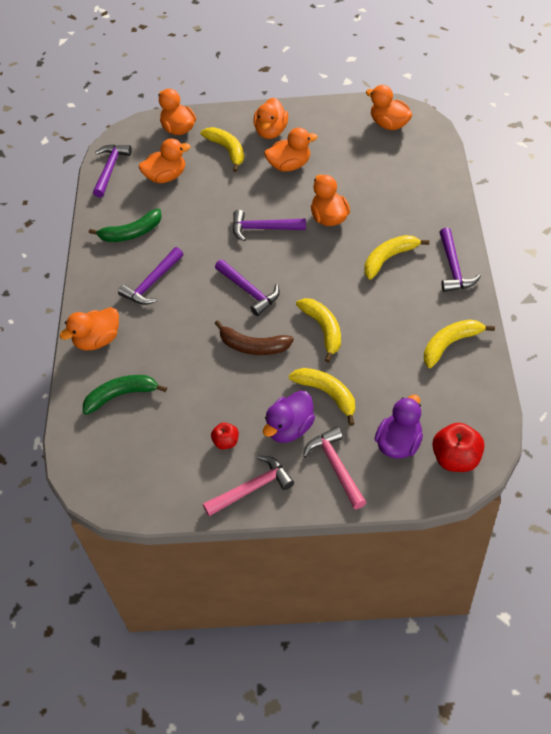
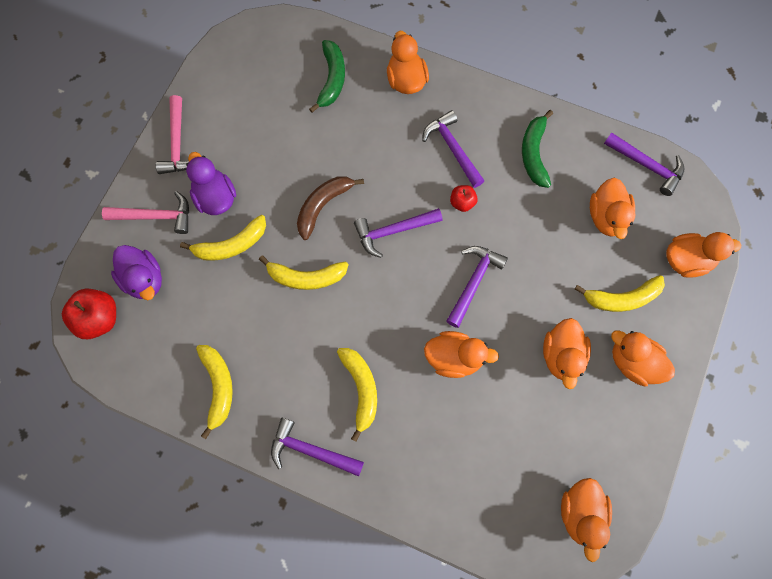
camera: 110 degrees right, 20 degrees up
red apple [211,422,239,449] -> red apple moved to [450,185,478,212]
orange duck [366,85,412,130] -> orange duck turned 120 degrees clockwise [561,478,612,562]

